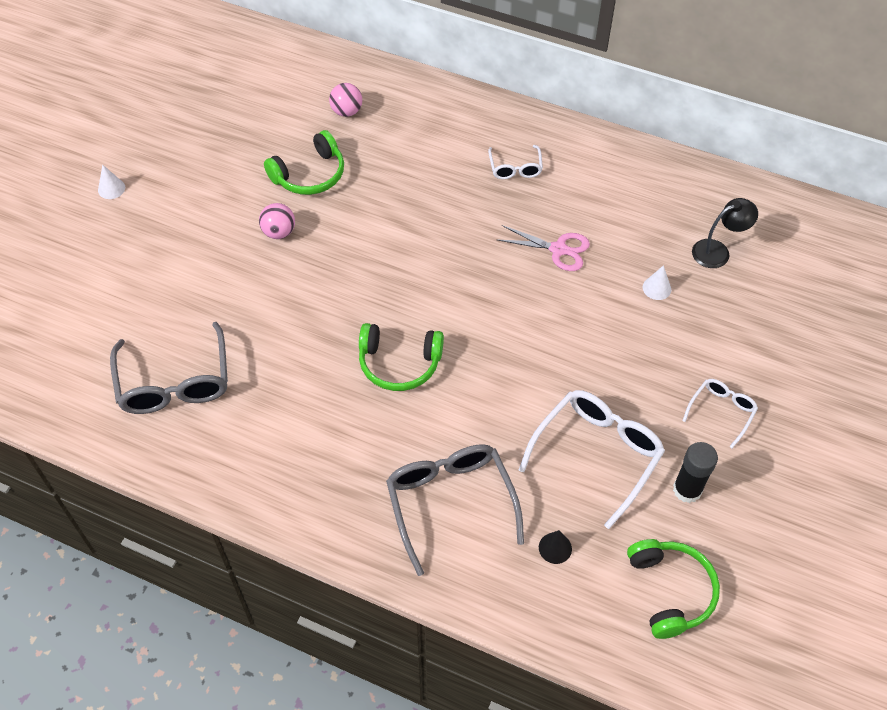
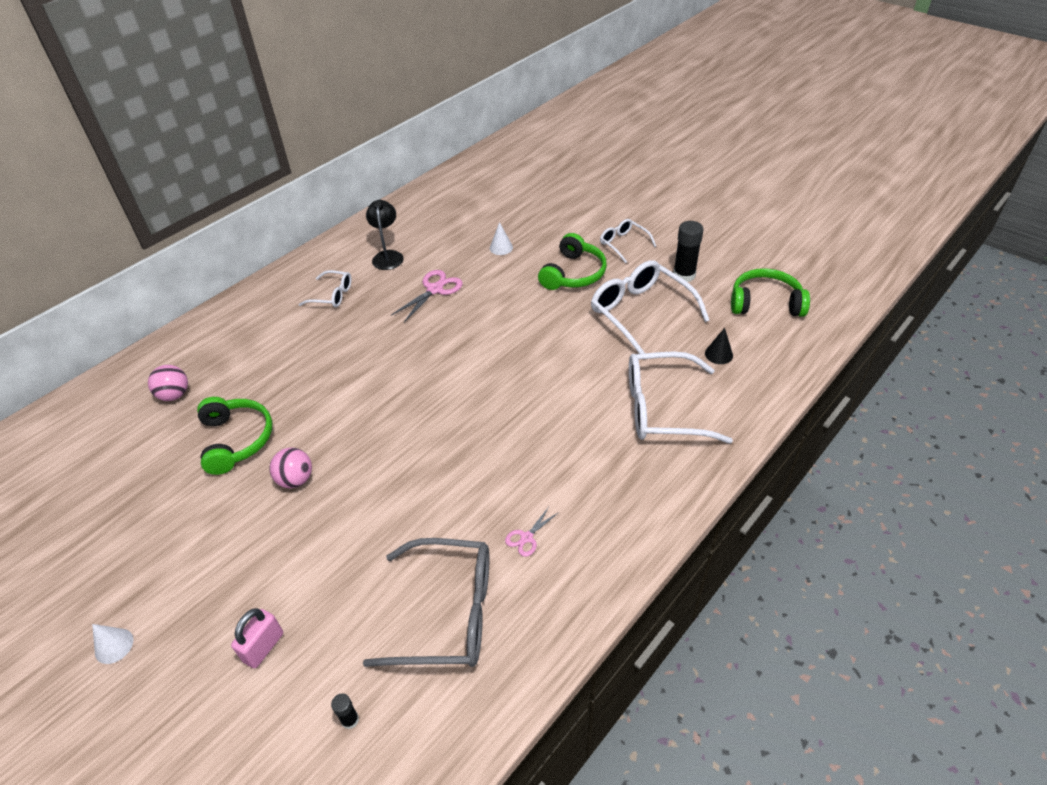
camera: 70 degrees left, 10 degrees down
green headphones [359,323,444,391] -> green headphones moved to [538,233,607,290]
grey glasses [386,444,524,576] -> white glasses [629,352,733,444]
black lamp [692,198,758,268] -> black lamp moved to [366,200,404,270]
none -> pink padlock [231,608,283,669]
none -> black glue stick [331,693,359,729]
none -> pink scissors [505,507,559,557]

